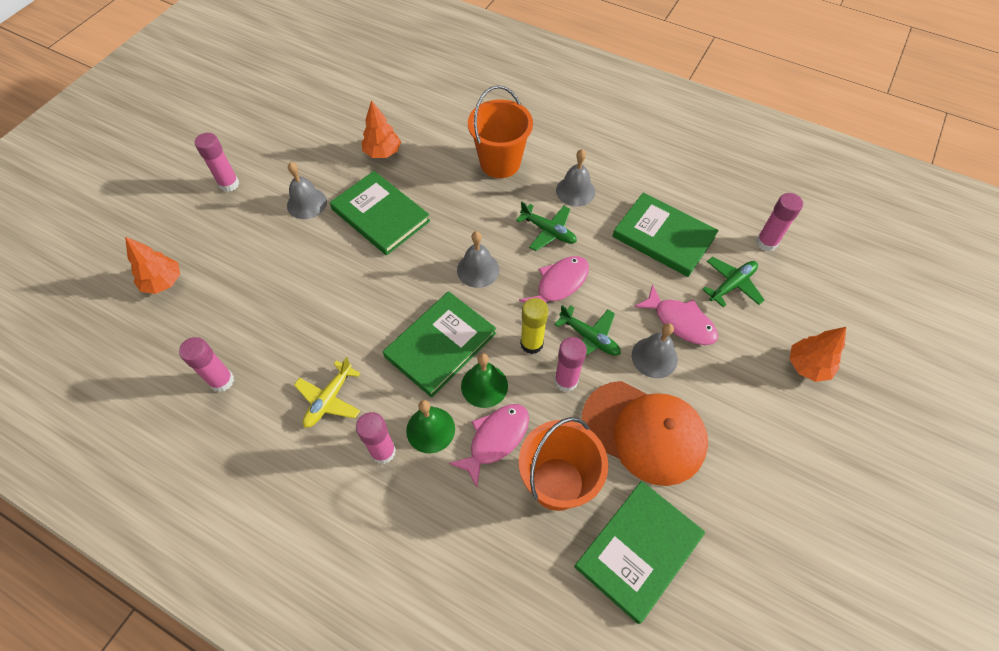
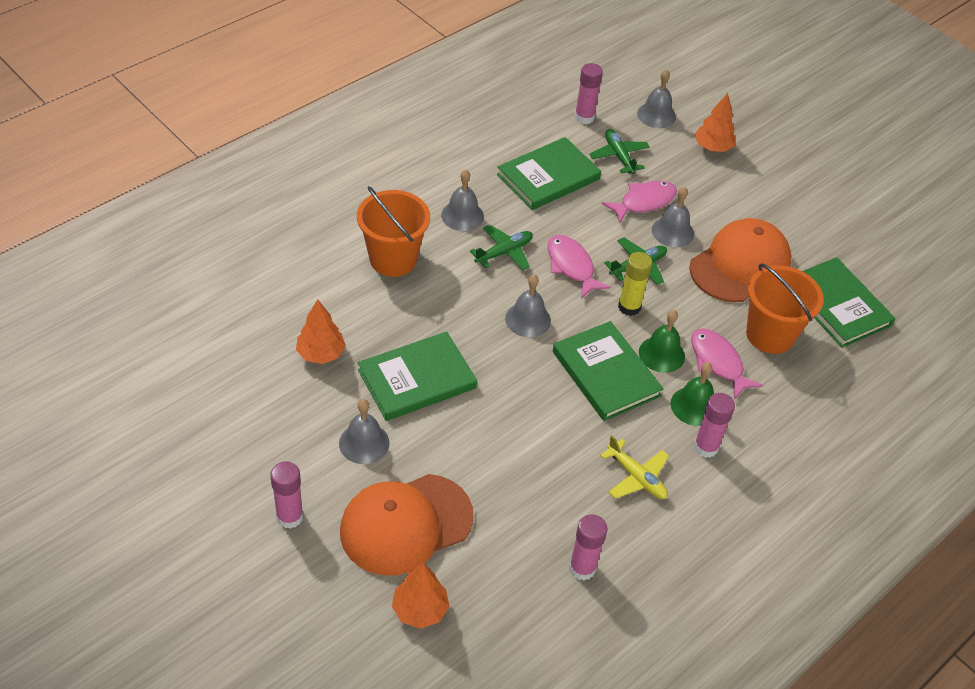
camera: 75 degrees left, 10 degrees down
pink glue stick [554,337,587,392] -> none
none -> orange cap [340,474,474,576]
none -> grey bell [637,69,676,128]

